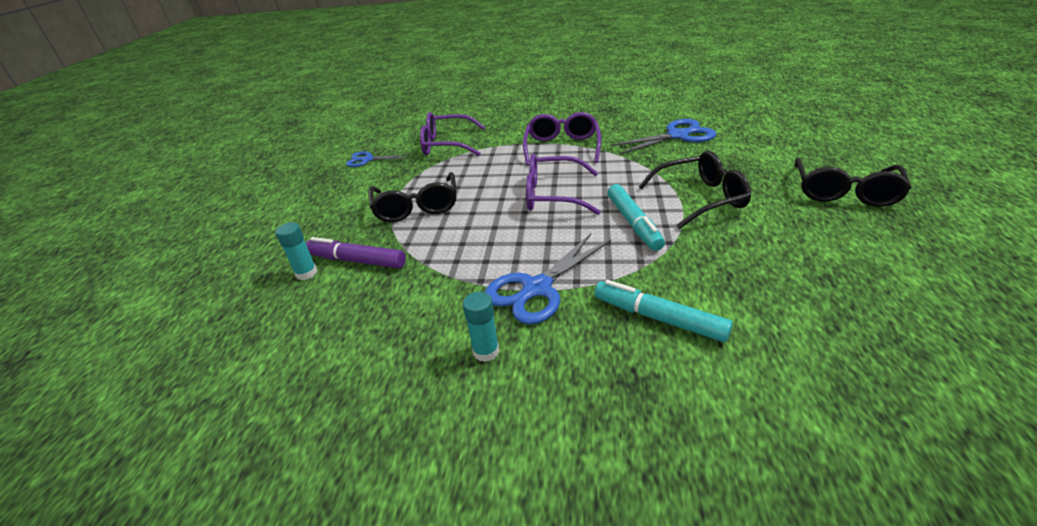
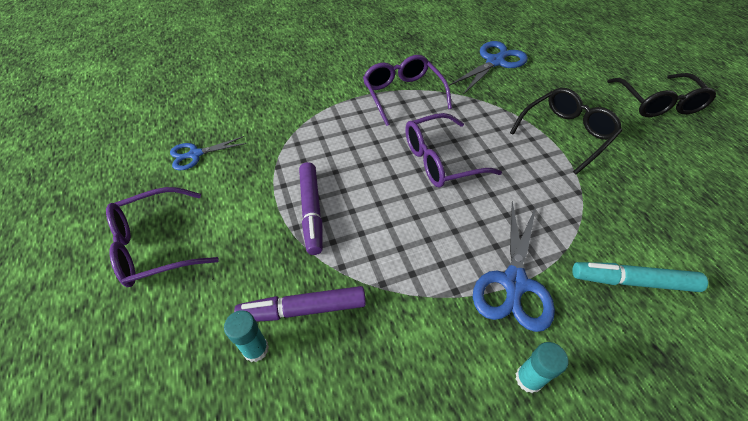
camera: 30 degrees left, 15 degrees up
black glasses [368,172,457,222] -> purple marker [299,162,323,255]
purple glasses [420,112,485,156] -> purple glasses moved to [106,187,219,287]
turquoise marker [607,184,665,251] -> none

